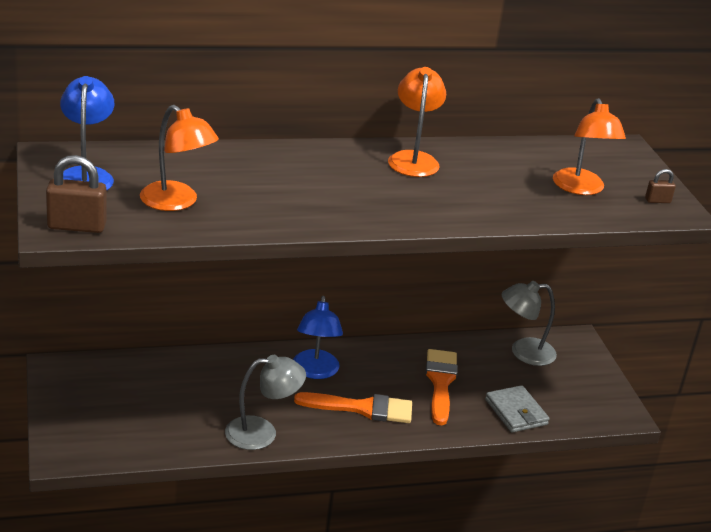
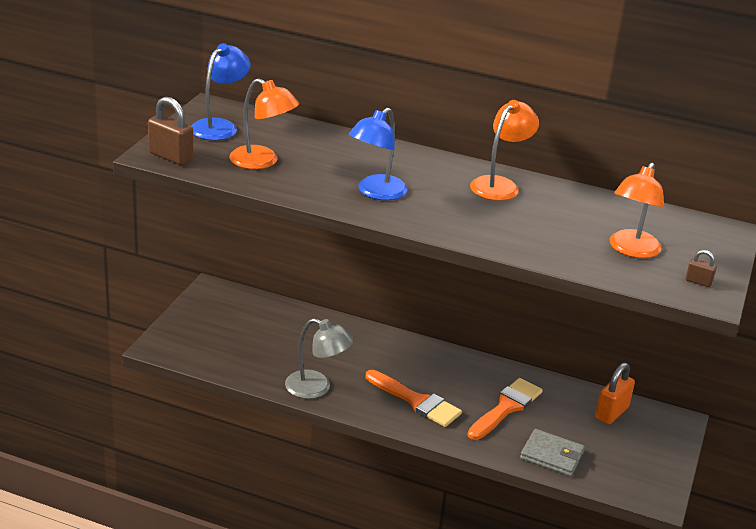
camera: 35 degrees right, 0 degrees up
orange lamp [140,105,219,211] -> orange lamp turned 45 degrees counterclockwise [229,78,299,169]
blue lamp [293,296,343,379] -> blue lamp moved to [349,108,408,200]
grey wallet [485,385,550,433] -> grey wallet turned 75 degrees counterclockwise [520,429,585,476]
grey lamp [502,281,557,366] -> orange padlock [595,362,635,424]

